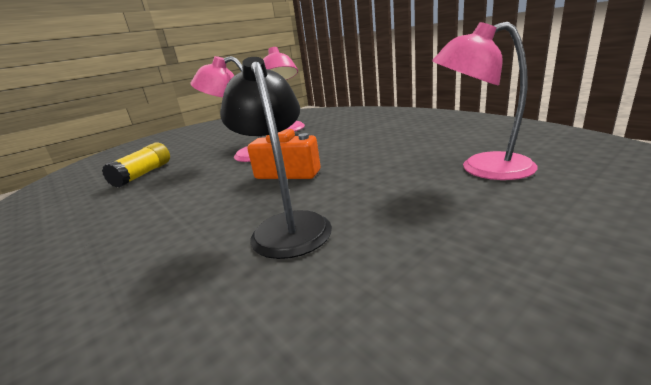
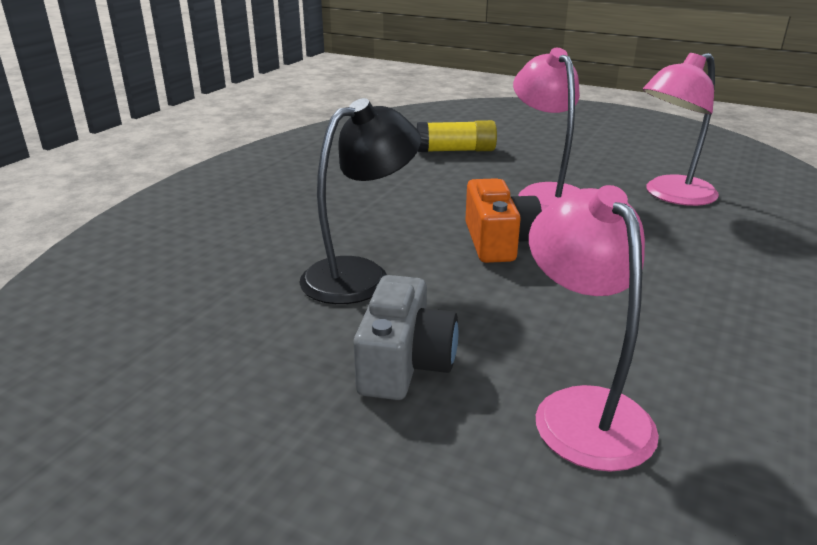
camera: 65 degrees right, 5 degrees up
none -> grey camera [353,275,458,400]

